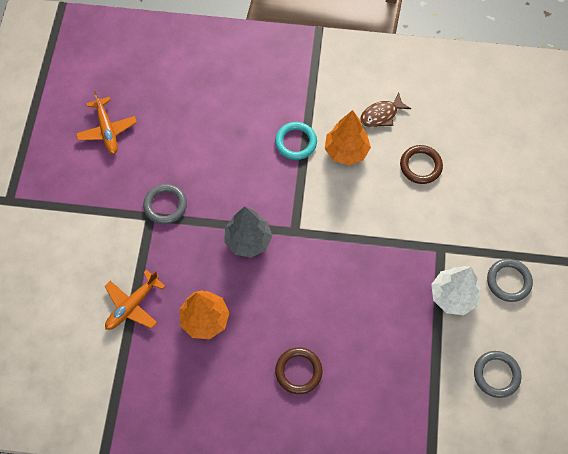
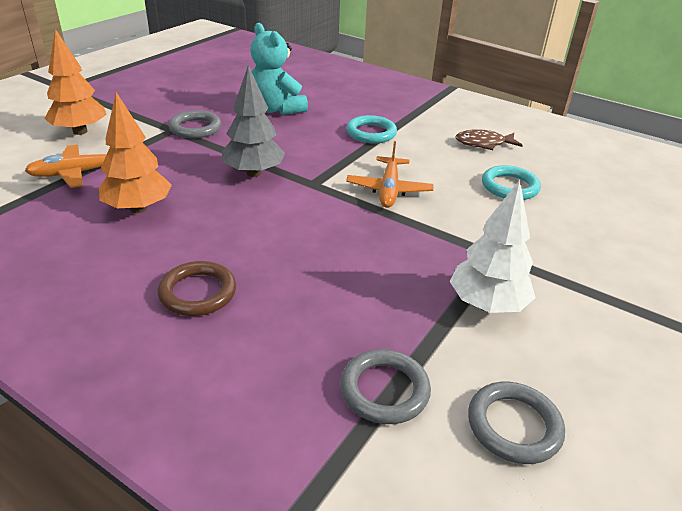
camera: 25 degrees right, 30 degrees down
orange plane [76,91,137,154] -> orange plane moved to [346,141,433,208]
orange tree [325,110,371,165] -> orange tree moved to [44,29,107,135]
brown ring [400,145,443,184] -> turquoise ring [482,165,541,200]
grey ring [487,259,533,302] -> grey ring moved to [340,349,431,424]
none -> turquoise teddy bear [251,23,308,115]

